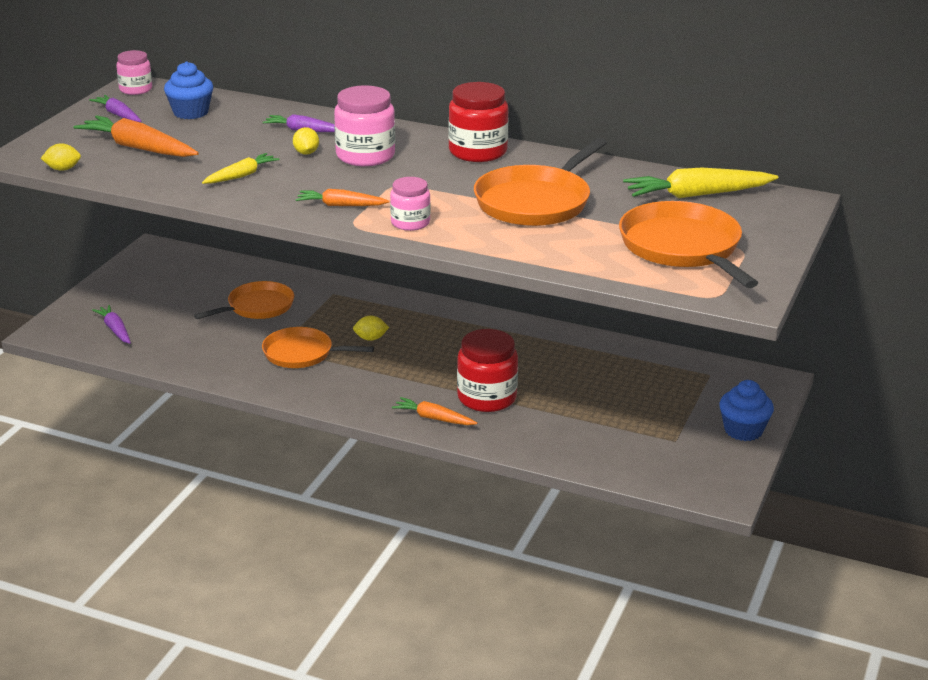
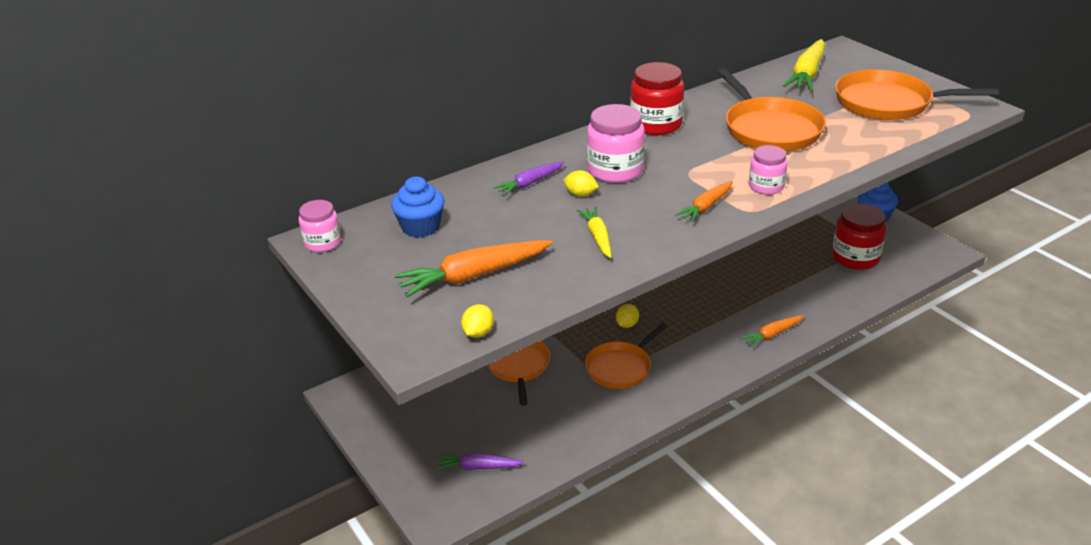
camera: 55 degrees left, 5 degrees up
purple carrot [89,95,142,122] -> none
red jar [457,329,518,412] -> red jar moved to [832,203,886,270]

